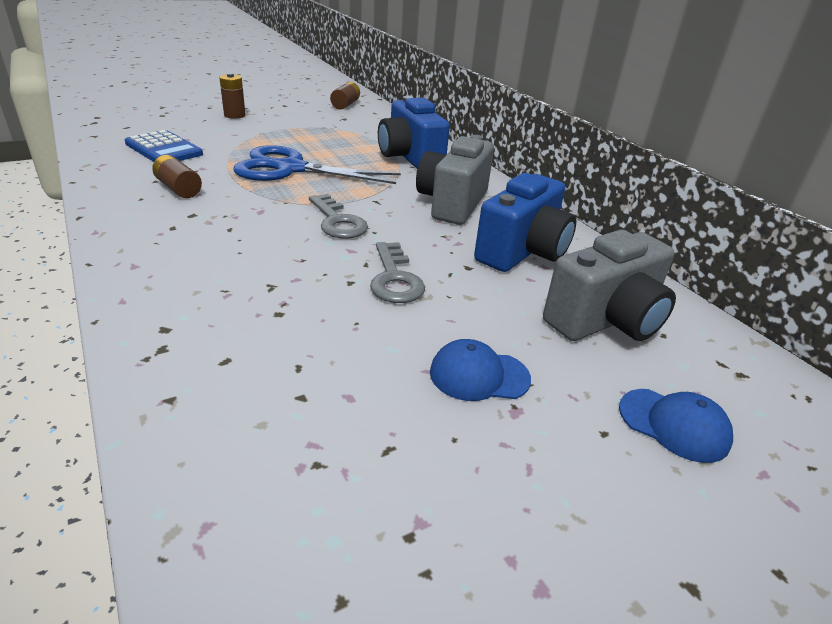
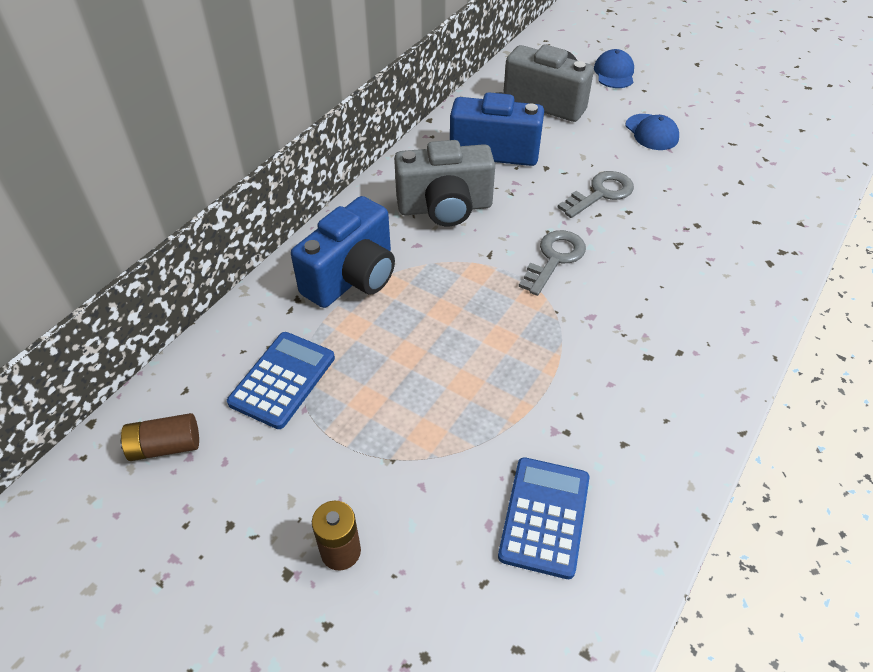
camera: 115 degrees left, 15 degrees up
brown battery [152,155,202,198] -> none
blue scissors [233,145,401,184] -> none
none -> blue calculator [227,332,335,429]

